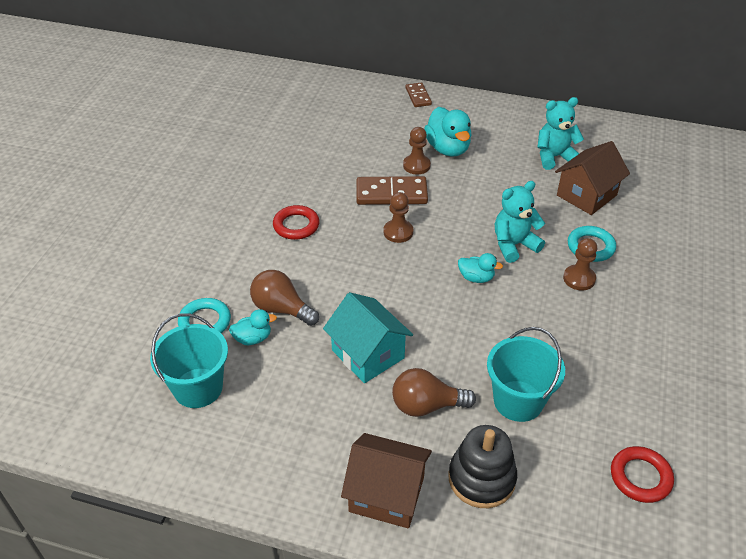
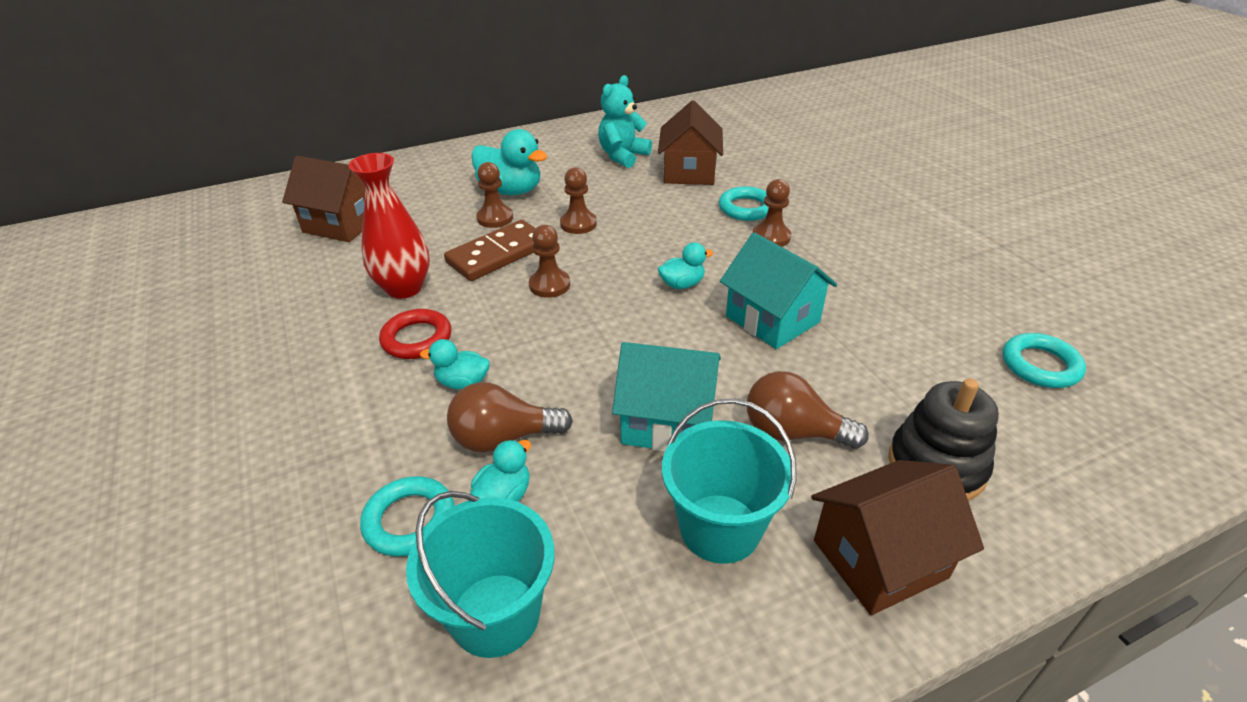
camera: 40 degrees left, 5 degrees down
brown light bulb [392,368,476,417] -> brown light bulb turned 60 degrees clockwise [747,371,869,449]
brown domino [406,82,432,107] -> none
turquoise bucket [487,327,565,422] -> turquoise bucket moved to [662,399,797,564]
turquoise teddy bear [495,181,545,263] -> none
red ring [611,446,674,503] -> turquoise ring [1003,333,1086,388]
none -> brown house [282,156,366,242]
none -> red vase [349,153,430,299]
none -> turquoise duck [420,339,490,390]
none -> brown pawn [560,167,597,234]
none -> turquoise house [720,232,837,349]

